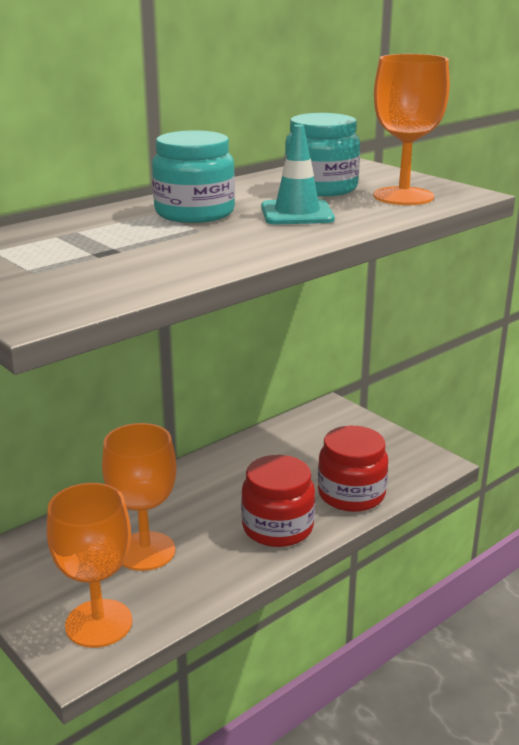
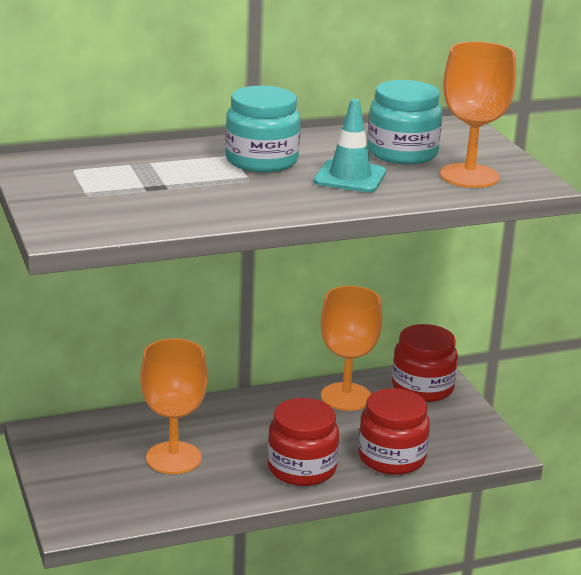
camera: 20 degrees right, 0 degrees up
orange goblet [47,483,132,648] -> orange goblet moved to [321,286,382,411]
none -> red jar [392,324,458,402]

